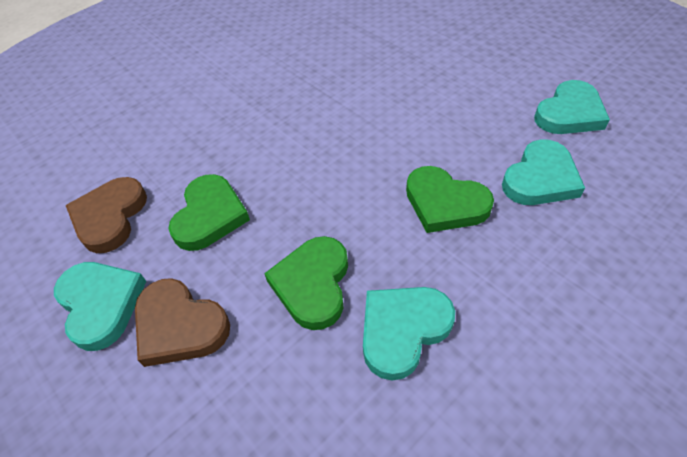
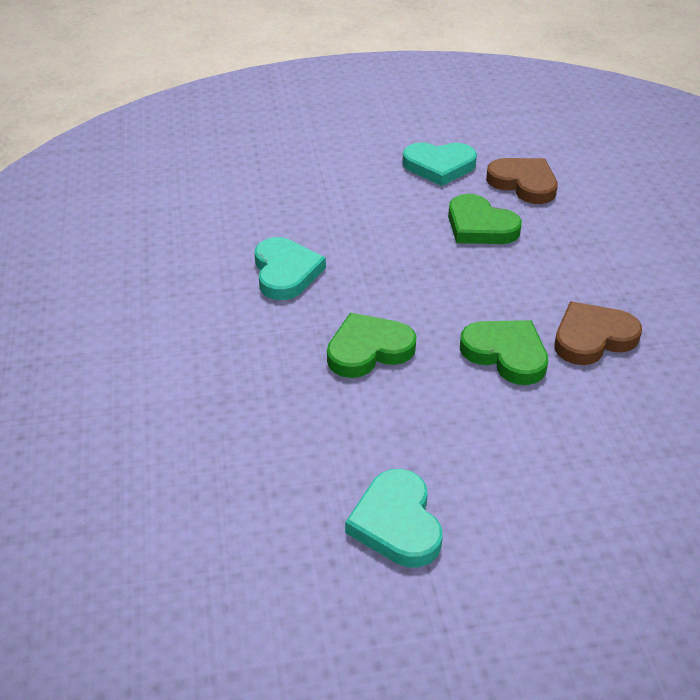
camera: 120 degrees right, 10 degrees down
brown heart [135,278,230,367] -> brown heart moved to [554,301,642,365]
green heart [264,236,348,330] -> green heart moved to [460,320,548,385]
turquoise heart [502,139,585,205] -> none

